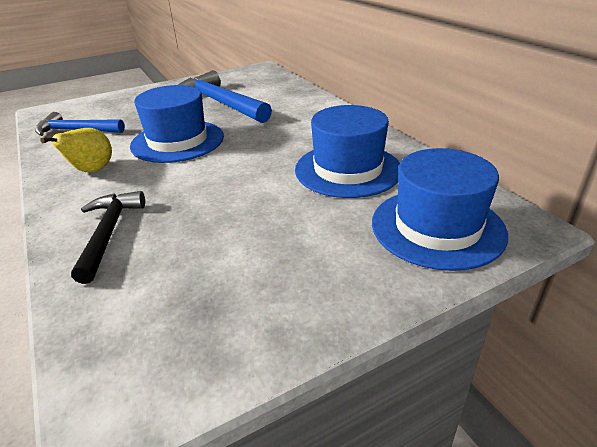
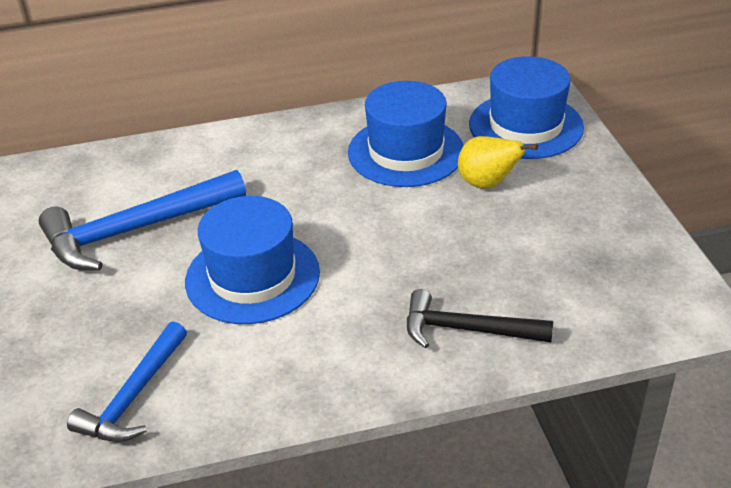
camera: 75 degrees left, 5 degrees up
yellow pear [40,128,112,173] -> yellow pear moved to [458,136,538,189]

